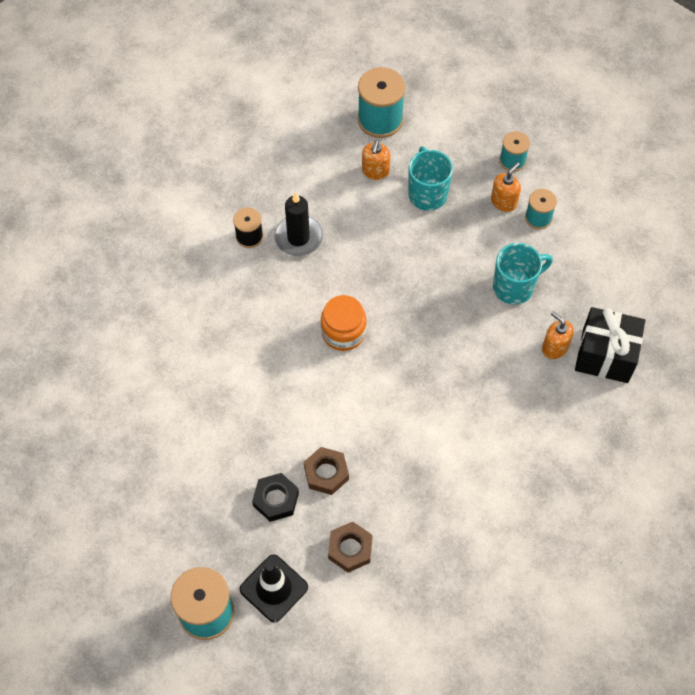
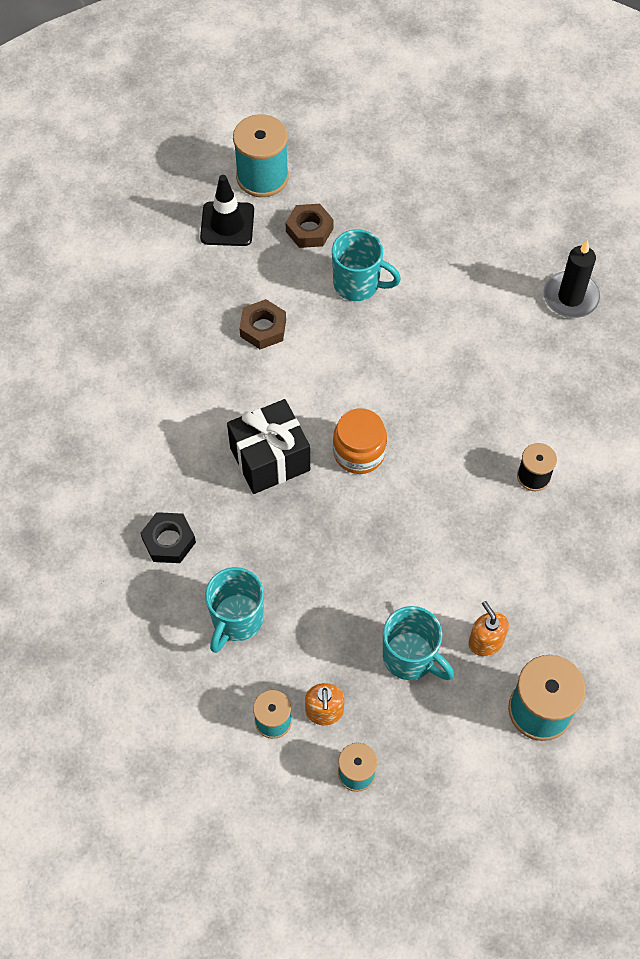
camera: 140 degrees right, 0 degrees up
black nut [252,473,299,522] -> black nut moved to [141,512,196,563]
black candle [274,192,323,256] -> black candle moved to [543,240,600,318]
brown nut [328,522,372,573] -> brown nut moved to [285,204,334,248]
orange soap dispenser [542,312,574,359] -> none
black gift [575,307,645,383] -> black gift moved to [227,399,310,494]
none -> turquoise mug [332,230,401,301]

